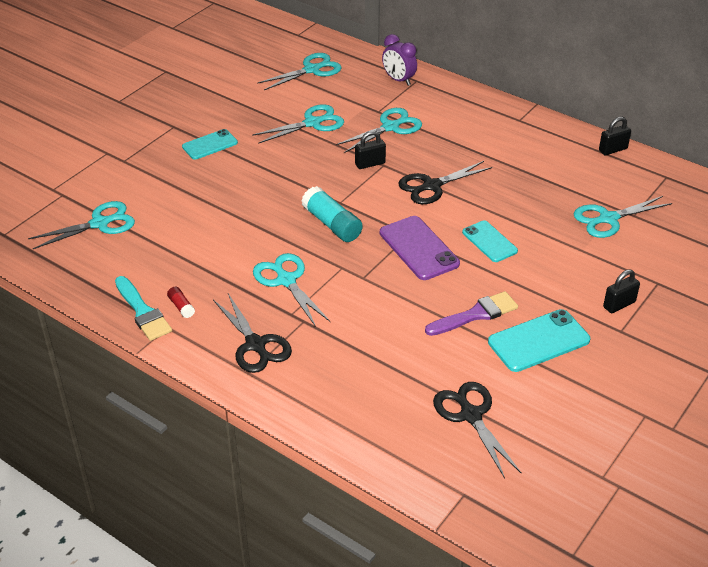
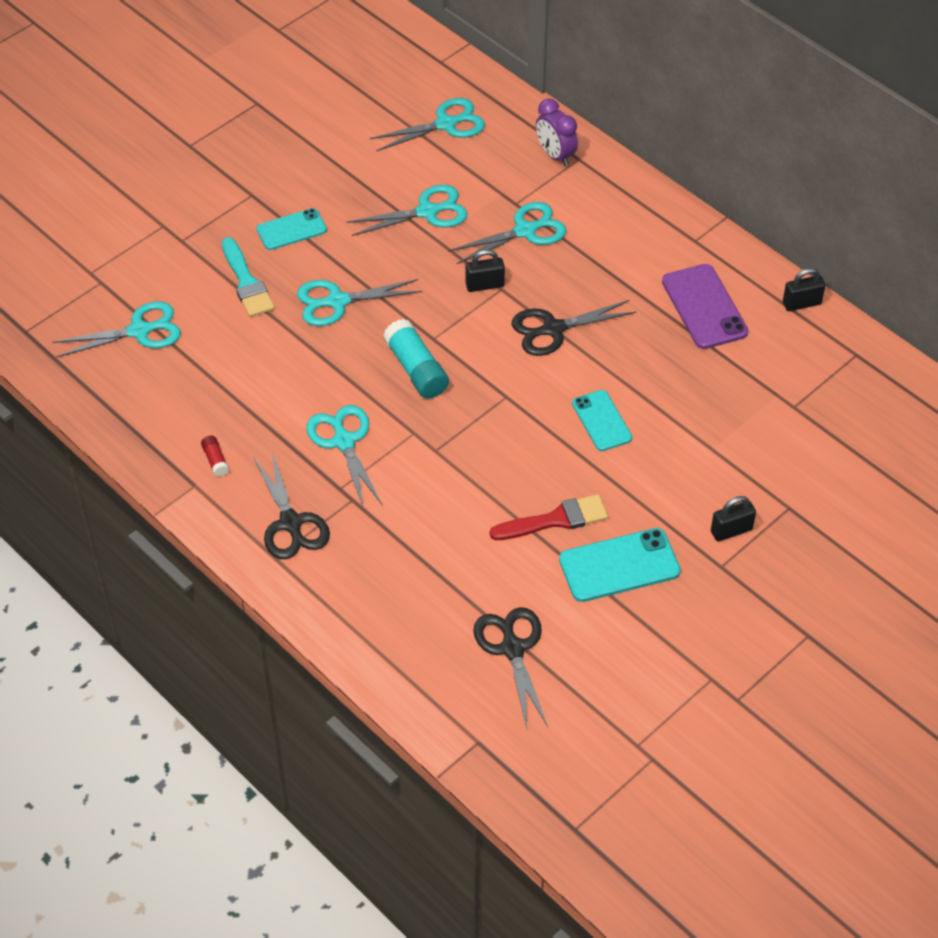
camera: 10 degrees right, 10 degrees up
turquoise brush [115,276,172,341] -> turquoise brush moved to [222,237,275,317]
purple phone [380,216,460,280] -> purple phone moved to [662,264,748,349]
purple brush [425,291,518,336] -> red brush [490,494,608,540]
turquoise scissors [574,196,672,238] -> turquoise scissors moved to [297,279,422,326]

